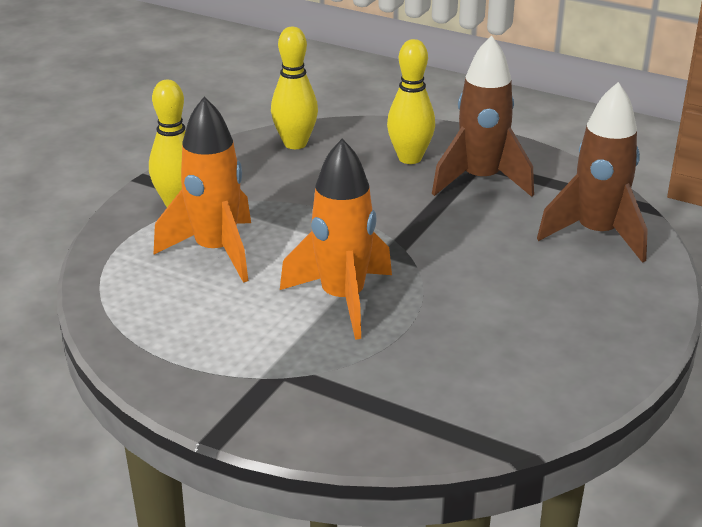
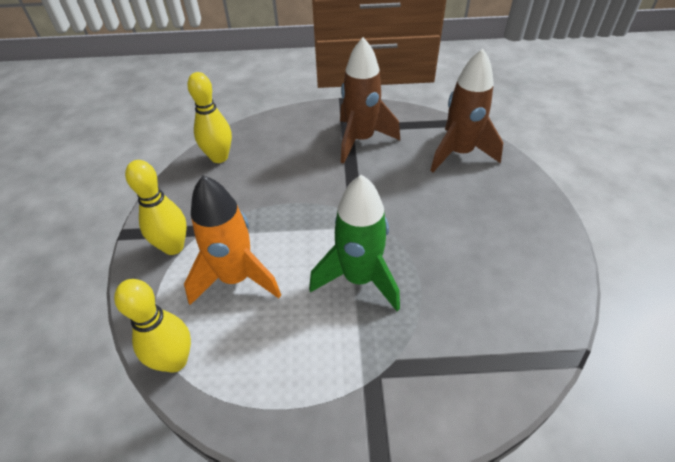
camera: 30 degrees left, 15 degrees up
orange rocket [280,139,392,340] -> green rocket [309,175,400,311]
yellow bowling pin [387,39,435,164] -> yellow bowling pin moved to [114,279,191,373]

